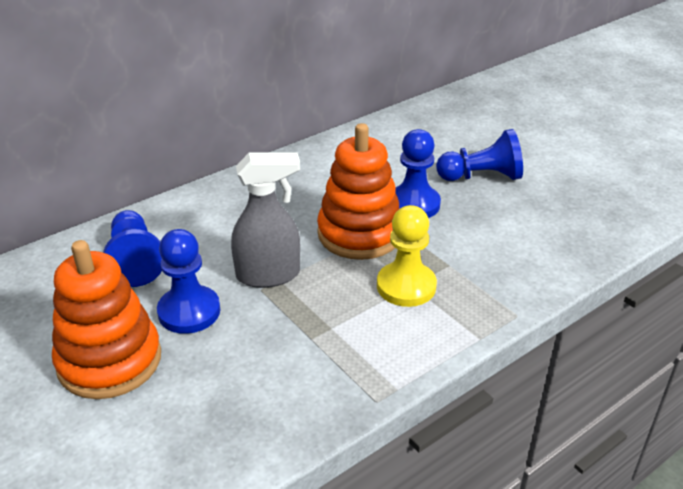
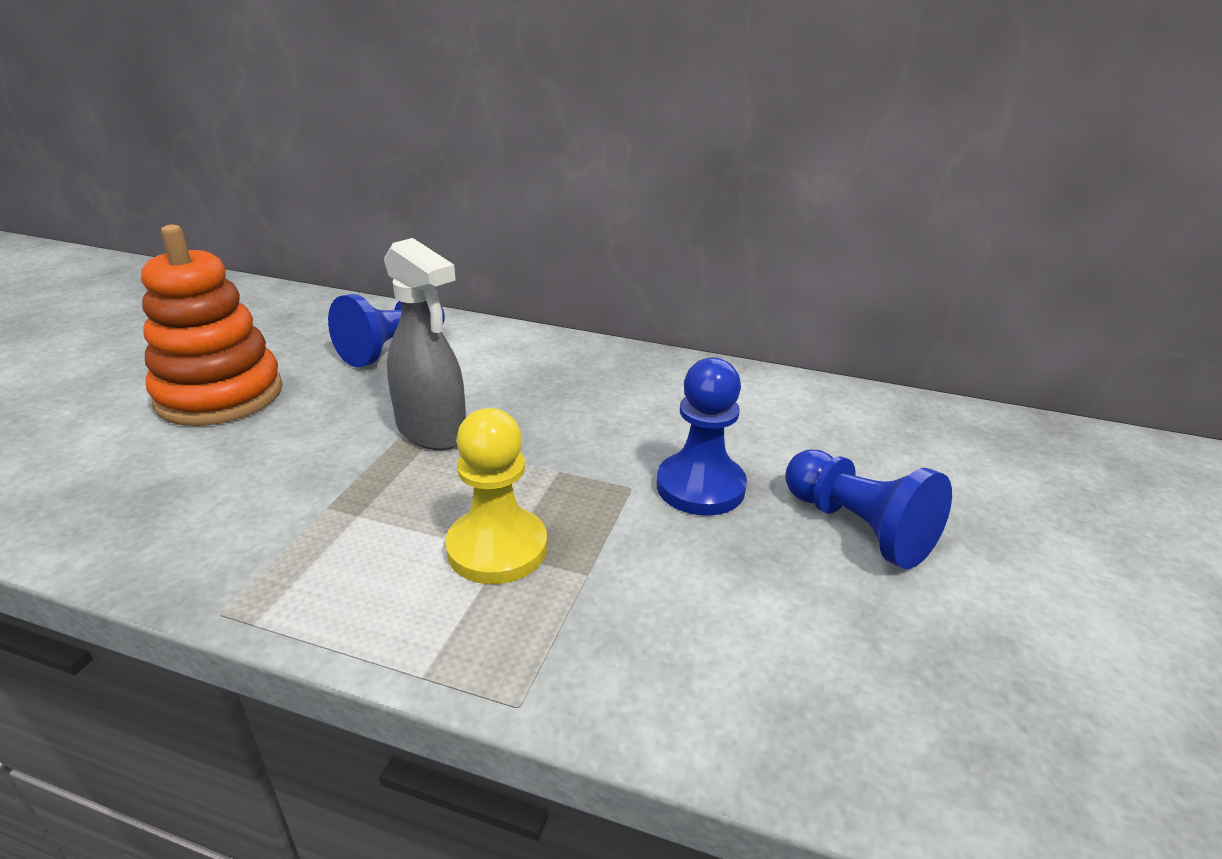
camera: 55 degrees right, 5 degrees down
blue pawn [157,229,220,334] -> none
orange stacking toy [317,123,399,260] -> none

